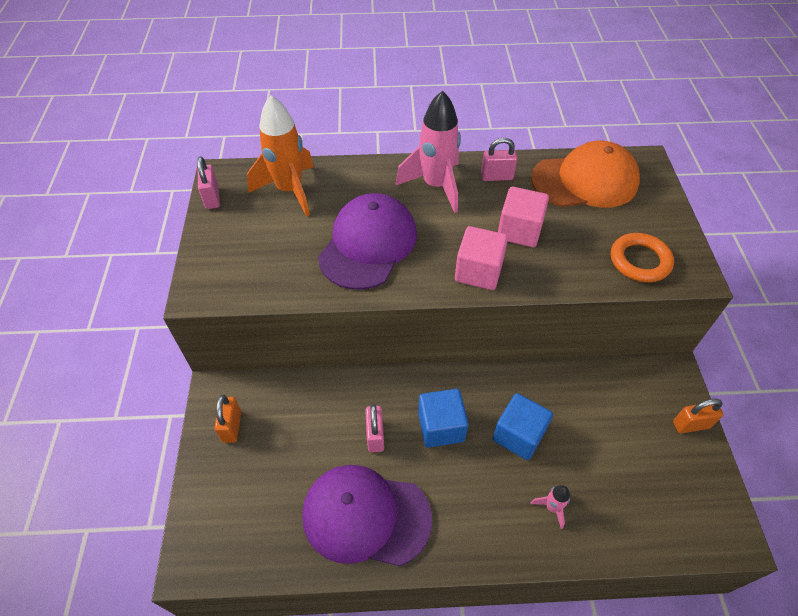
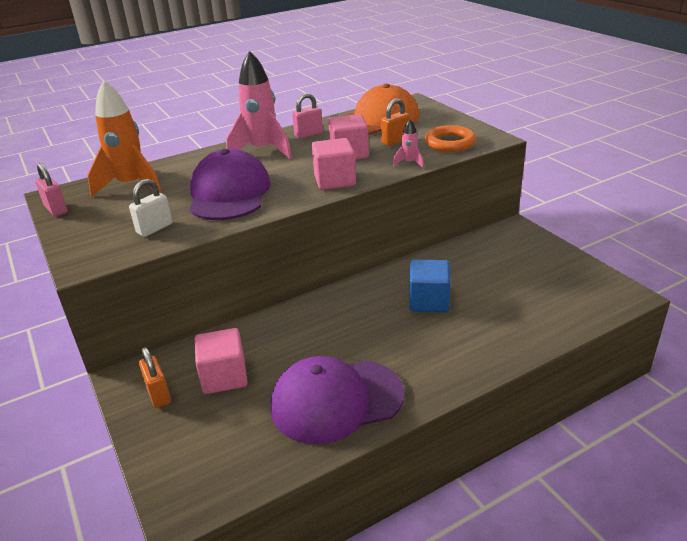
camera: 25 degrees left, 20 degrees down
pink padlock [365,404,384,452] -> none
blue cube [418,389,469,448] -> none
pink rocket [531,485,570,529] -> pink rocket moved to [393,119,424,168]
orange padlock [673,398,723,433] -> orange padlock moved to [381,98,410,146]
none -> white padlock [129,179,172,237]
none -> pink cube [195,328,248,394]

